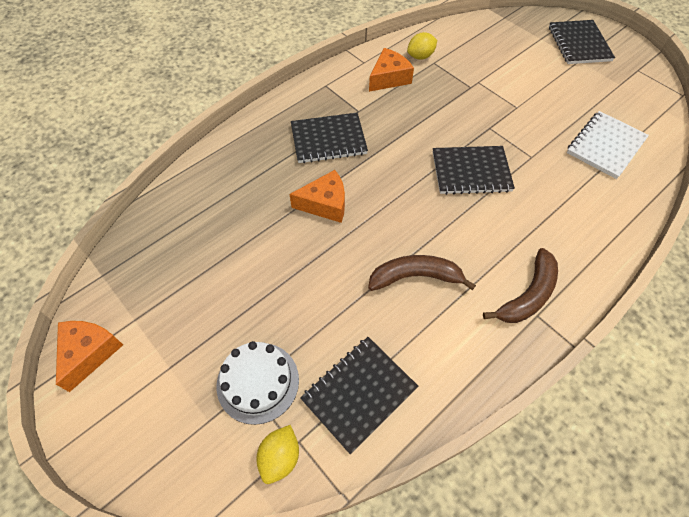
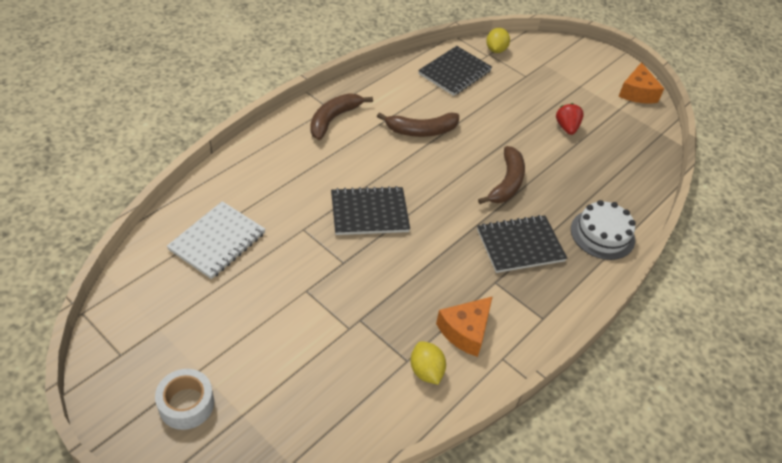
camera: 170 degrees right, 10 degrees down
white cake [217,341,299,425] -> white cake moved to [571,200,636,260]
orange cheese [289,170,345,223] -> brown banana [478,146,525,204]
yellow lemon [407,32,437,60] -> yellow lemon turned 75 degrees counterclockwise [411,341,446,385]
black notebook [549,20,615,64] -> white tape [155,369,214,430]
none -> red strawberry [556,103,584,135]

